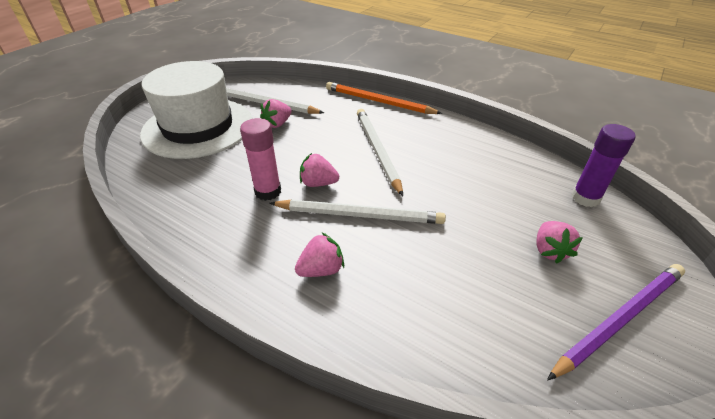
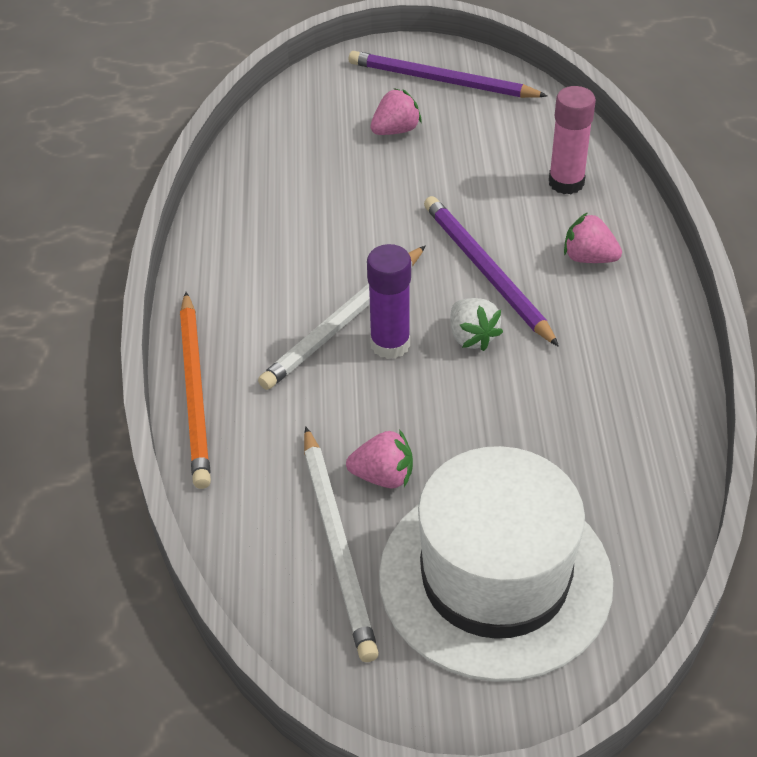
camera: 125 degrees left, 5 degrees up
pink glue stick [240,118,281,201] -> pink glue stick moved to [549,86,596,194]
white pencil [270,200,446,224] -> purple pencil [424,196,559,347]
pink strawberry [300,153,339,187] -> white strawberry [450,298,503,351]
purple glue stick [572,124,635,207] -> purple glue stick moved to [367,244,411,359]

